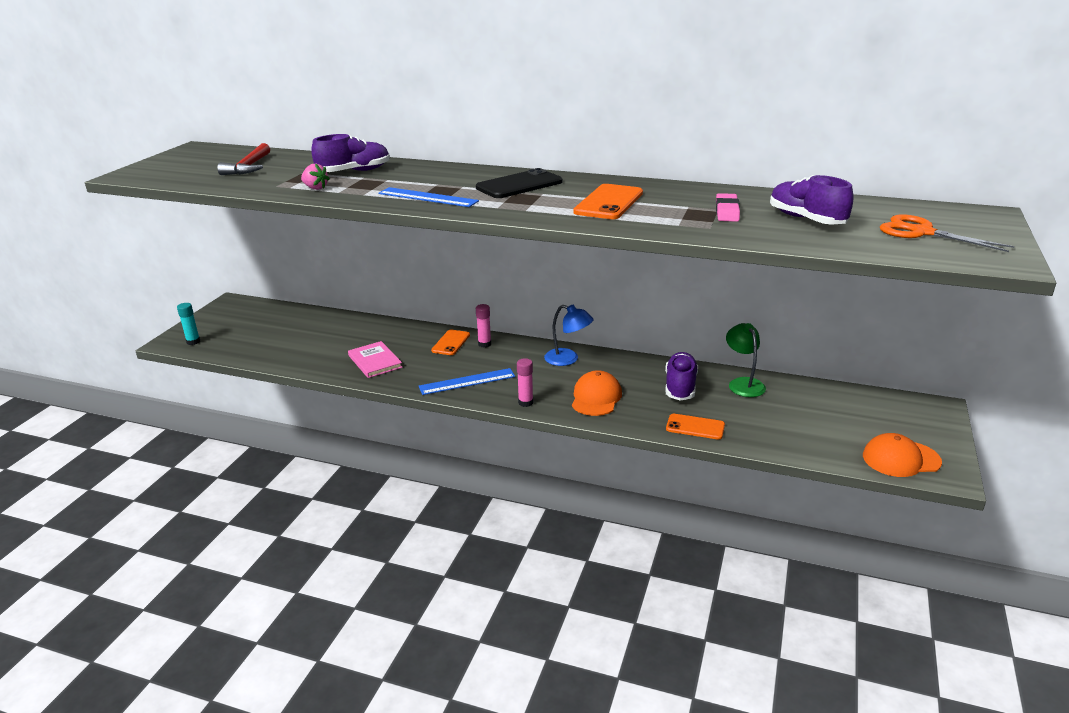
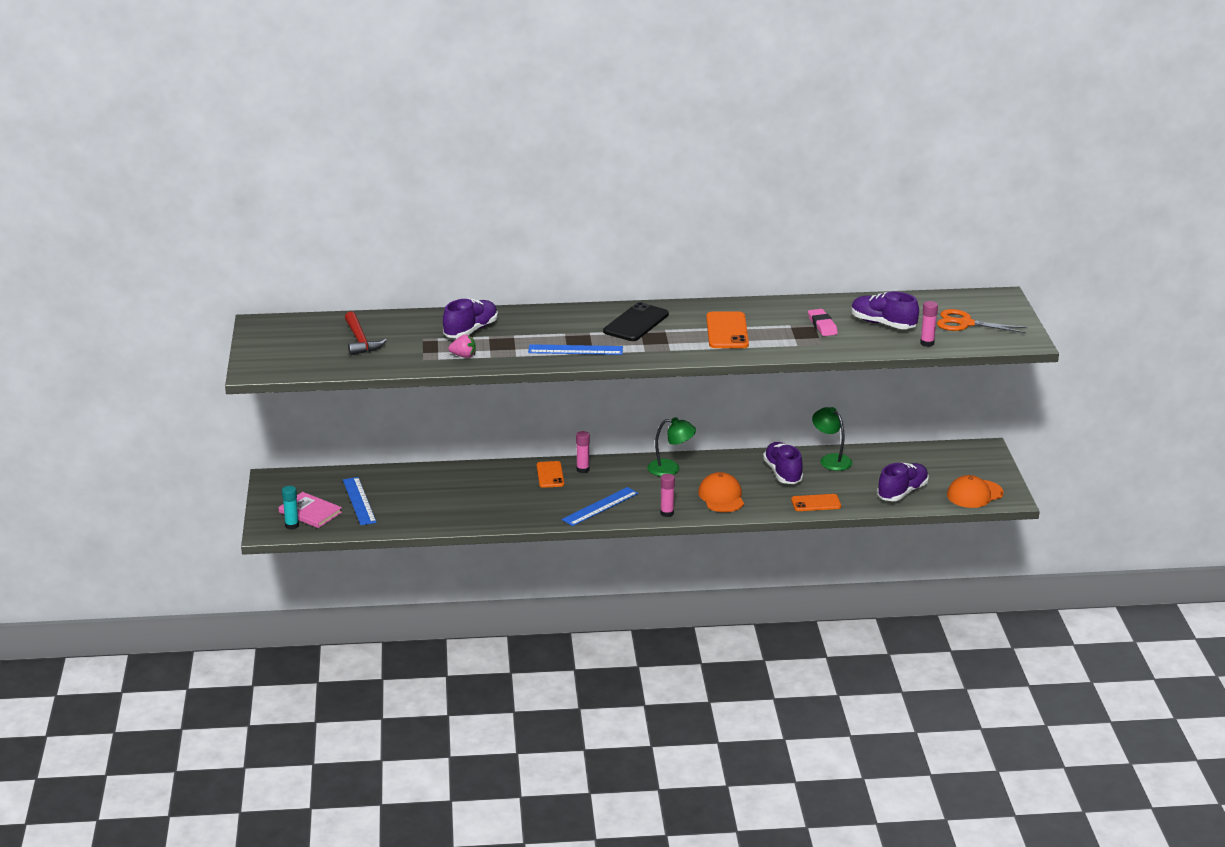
camera: 25 degrees left, 0 degrees up
pink book [348,341,403,378] -> pink book moved to [278,492,342,528]
blue lamp [544,305,594,366] -> green lamp [647,417,696,476]
none -> blue ruler [343,477,377,525]
none -> purple shoe [877,463,929,501]
none -> pink glue stick [920,301,938,347]

